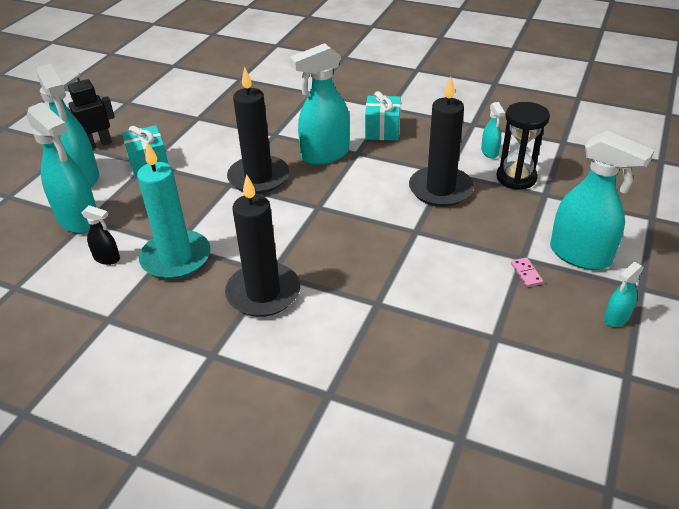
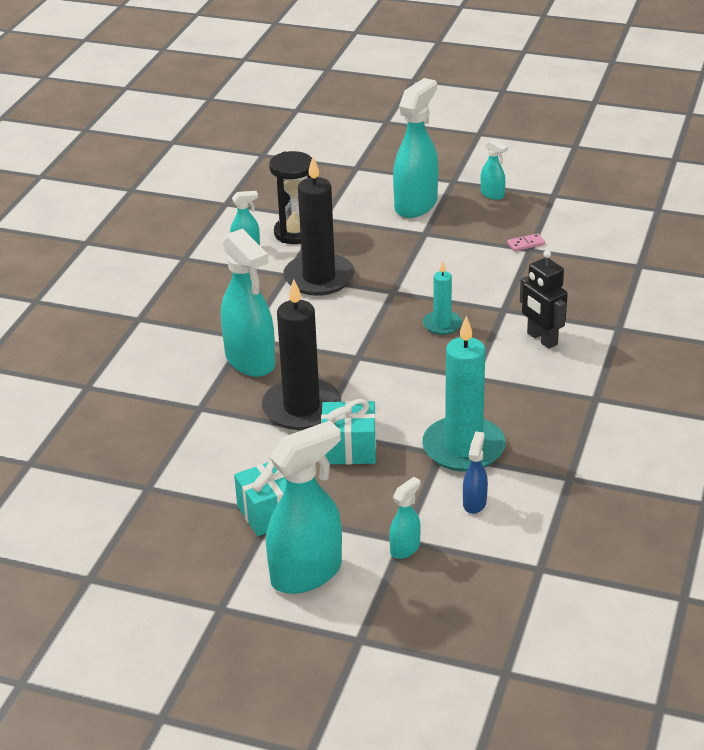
camera: 95 degrees left, 5 degrees down
turquoise spray bottle [26,102,97,234] -> turquoise spray bottle [389,477,421,559], size x0.47
black robot [67,72,115,149] -> black robot moved to [520,250,568,349]
black spray bottle [82,205,120,265] -> blue spray bottle [463,431,488,514]
black candle [225,175,300,317] -> none
turquoise gift [365,91,401,141] -> turquoise gift moved to [321,399,376,464]
pink domino [511,257,543,287] -> pink domino moved to [507,233,545,251]
none -> turquoise candle [423,261,462,335]

